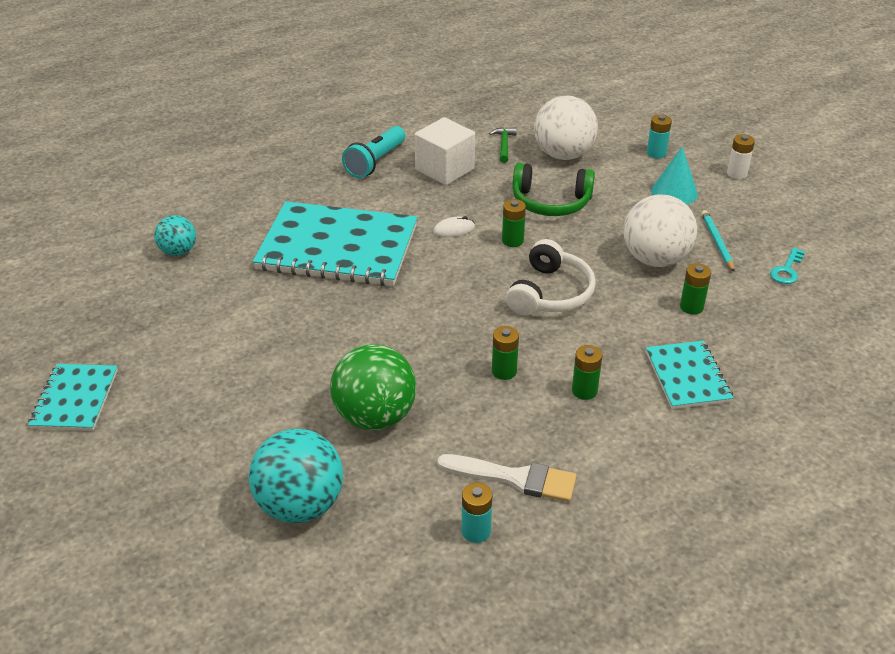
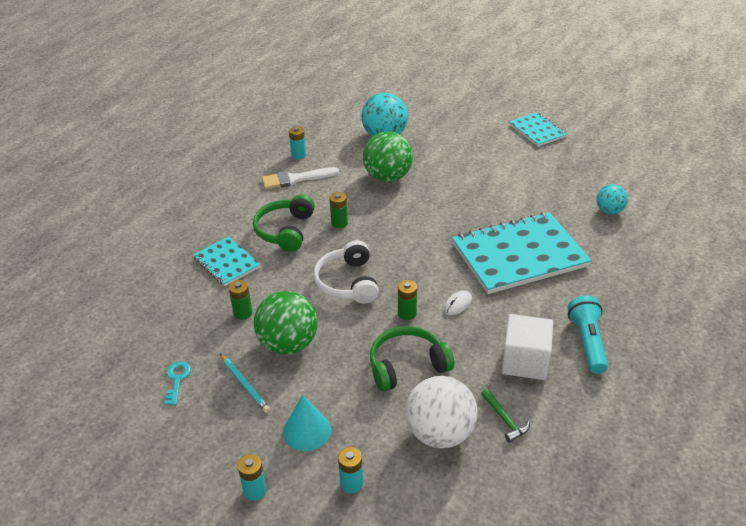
camera: 150 degrees right, 0 degrees up
green battery [572,345,602,400] -> green headphones [253,194,315,252]
white ball [623,194,697,267] -> green ball [254,291,318,355]
white battery [727,134,755,179] -> turquoise battery [238,454,267,501]

